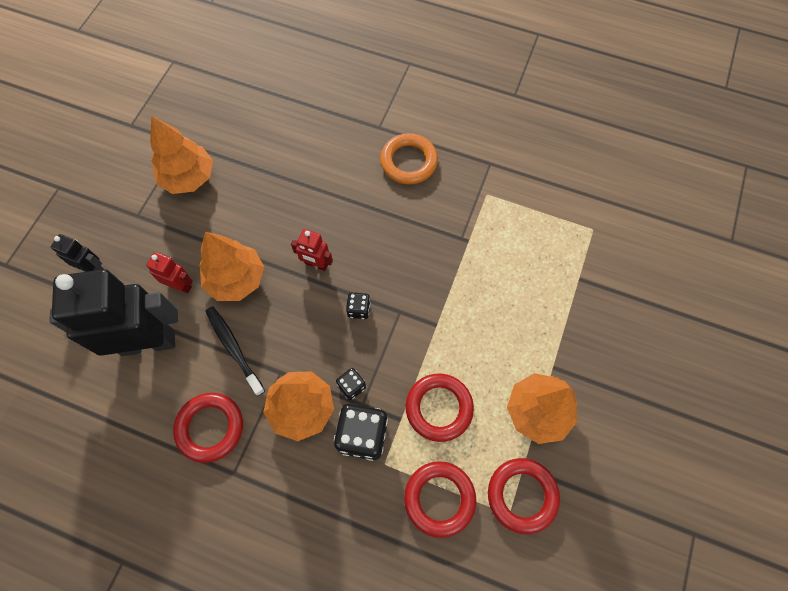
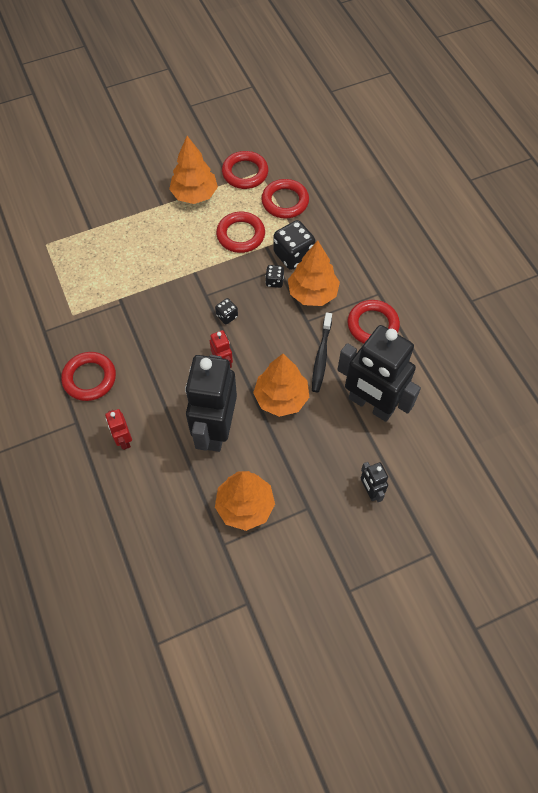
camera: 135 degrees left, 5 degrees down
red robot [146,252,193,293] -> red robot moved to [105,409,132,450]
orange ring [380,133,438,185] -> red ring [61,352,116,401]
none -> black robot [185,355,237,452]

